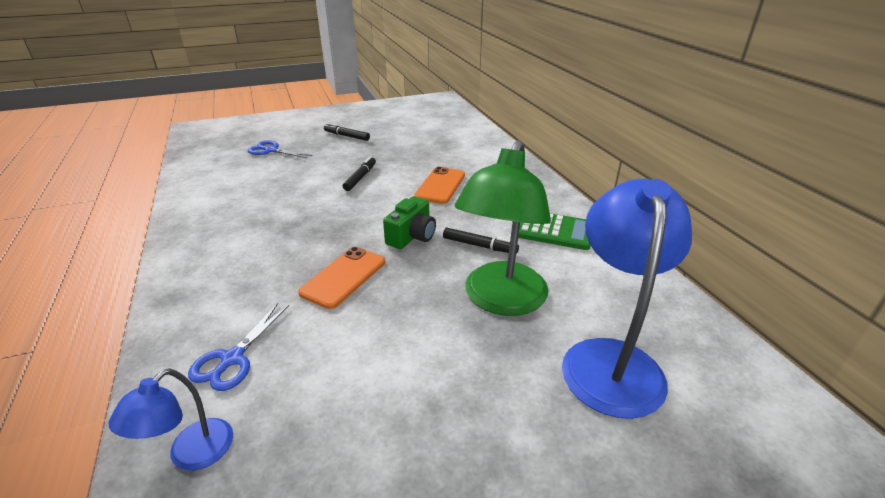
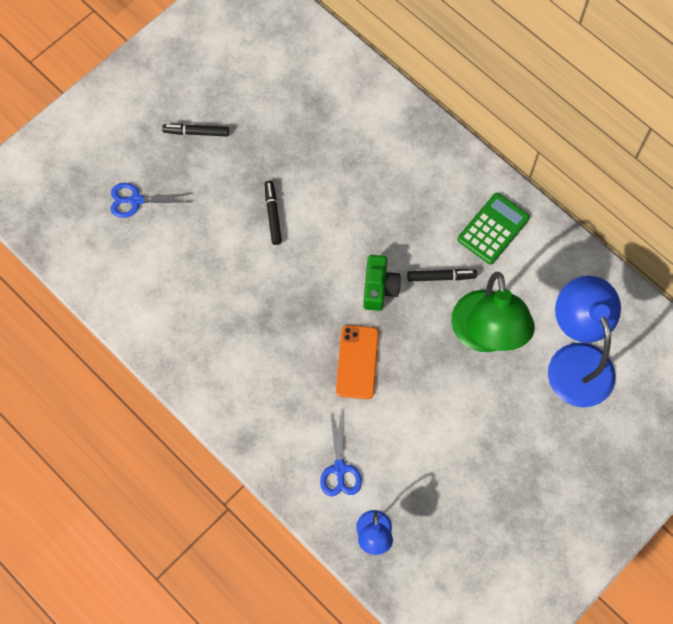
camera: 25 degrees left, 35 degrees up
orange phone [414,167,465,204] -> none
green calculator [518,213,591,250] -> green calculator turned 45 degrees counterclockwise [458,193,530,264]

